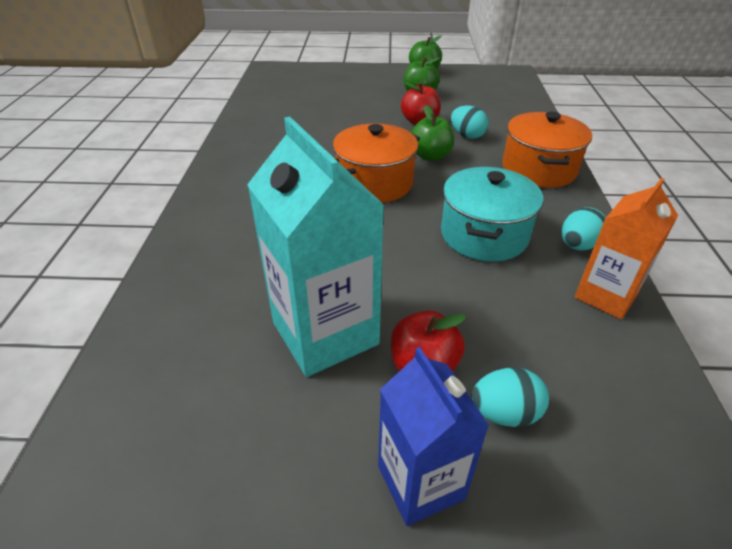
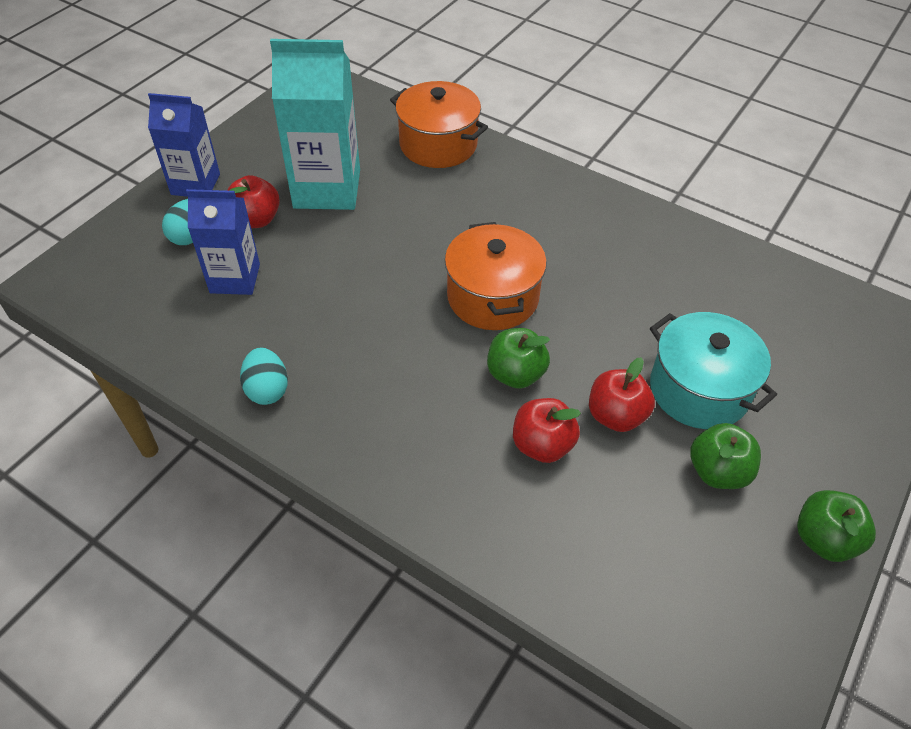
camera: 120 degrees right, 10 degrees up
turquoise pot [441,167,543,262] -> turquoise pot moved to [650,312,777,429]
turquoise egg [451,105,489,139] -> red apple [513,398,581,463]
orange pot [502,112,592,188] -> orange pot moved to [390,81,488,168]
orange carton [575,178,678,320] -> none
none -> blue carton [186,189,260,295]

